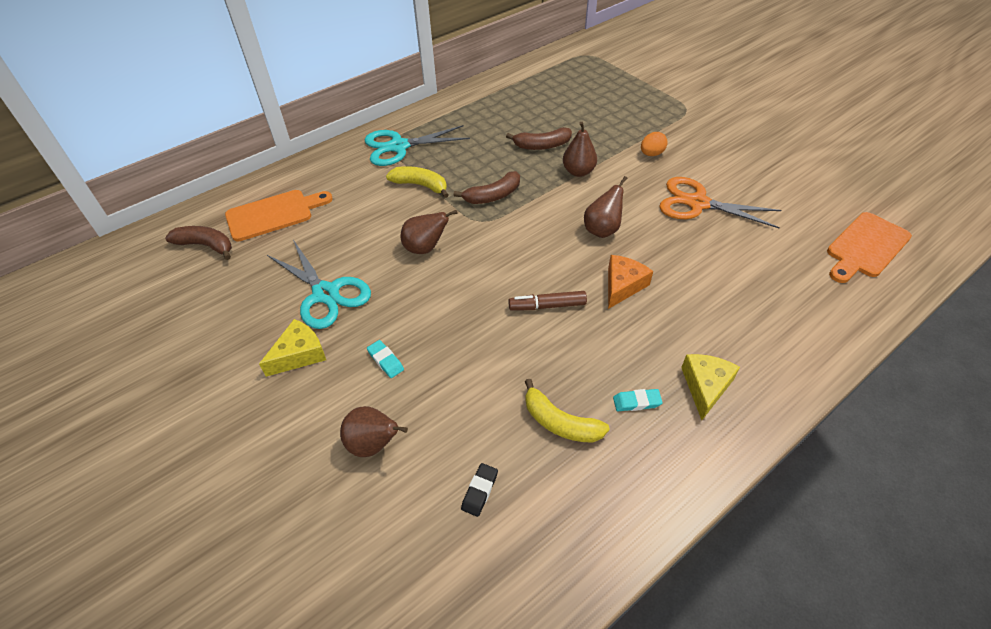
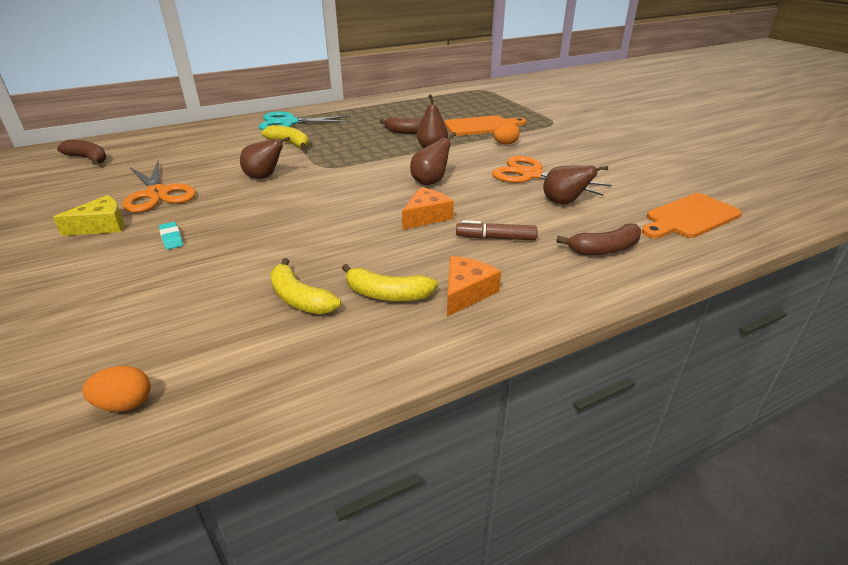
camera: 10 degrees right, 15 degrees down
orange cutting board [225,190,333,242] -> orange cutting board moved to [444,116,527,136]
turquoise scissors [267,240,371,329] -> orange scissors [123,161,196,213]
brown pear [340,406,408,457] -> brown pear moved to [543,165,608,204]
brown banana [453,171,520,204] -> brown banana moved to [556,224,641,255]
black eraser [461,463,498,517] -> none
brown marker [508,291,587,310] -> brown marker moved to [456,220,537,240]
turquoise eraser [613,389,663,411] -> yellow banana [342,264,438,301]
yellow cheese [681,354,740,420] -> orange cheese [447,256,501,317]
none -> orange egg [82,366,151,412]

